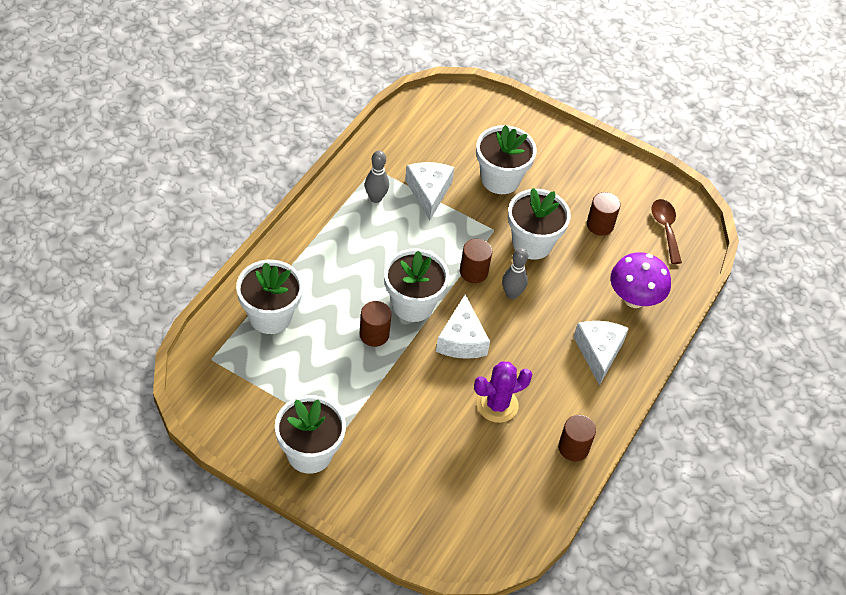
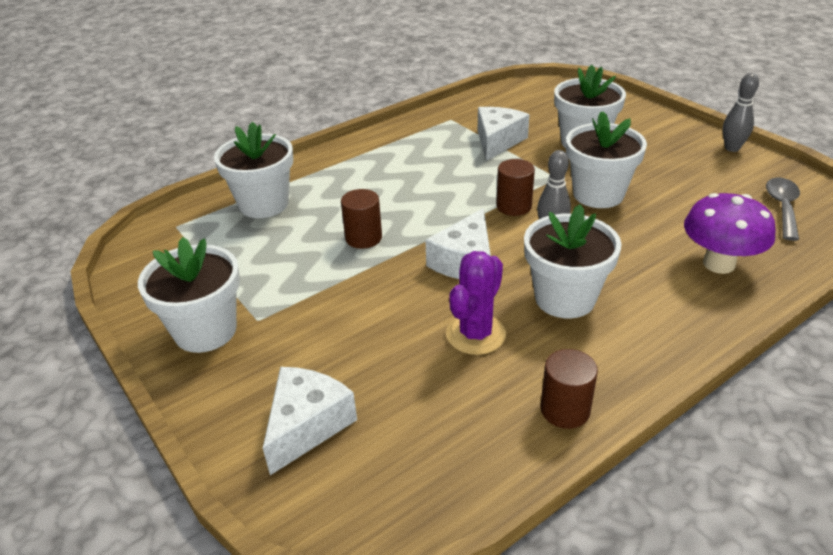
camera: 30 degrees right, 15 degrees down
grey bowling pin [365,150,389,203] -> grey bowling pin moved to [723,73,759,152]
white flower pot [384,248,449,322] -> white flower pot moved to [524,204,621,319]
purple cactus [474,361,532,423] -> purple cactus turned 60 degrees counterclockwise [446,251,506,355]
white cheese [574,321,629,386] -> white cheese moved to [263,367,357,475]
brown cylinder [587,192,621,236] -> none
brown spoon [651,199,682,264] -> grey spoon [766,178,800,241]

